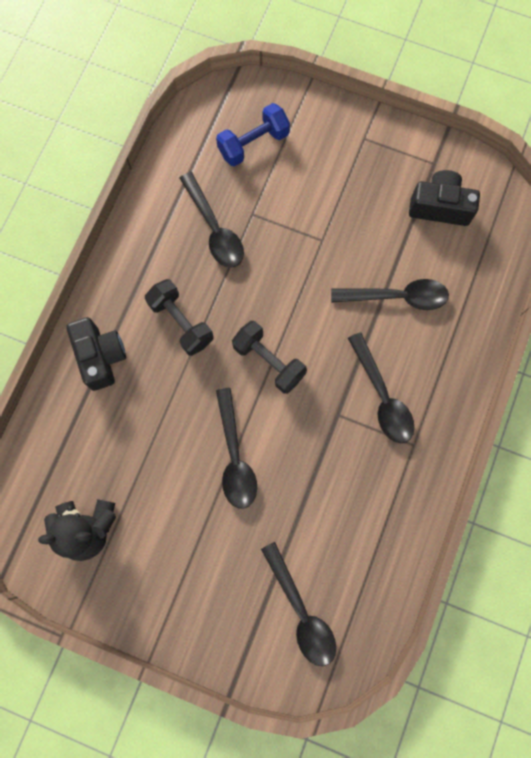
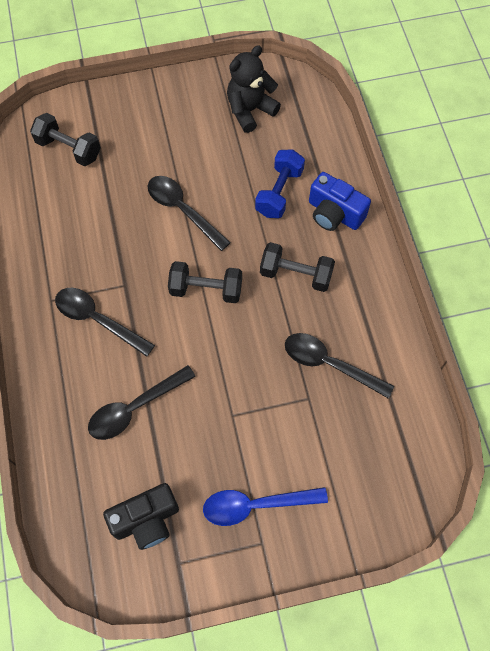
camera: 145 degrees right, 10 degrees down
black camera [66,317,126,391] -> blue camera [309,172,371,231]
blue dumbbell [216,103,290,167] -> blue dumbbell moved to [255,150,305,218]
black spoon [261,542,336,666] -> black dumbbell [30,113,101,166]
none -> blue spoon [203,487,328,526]

